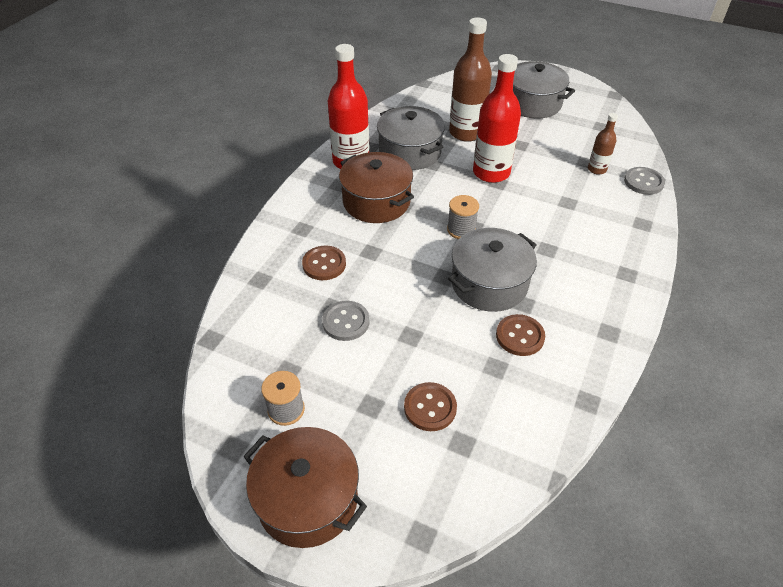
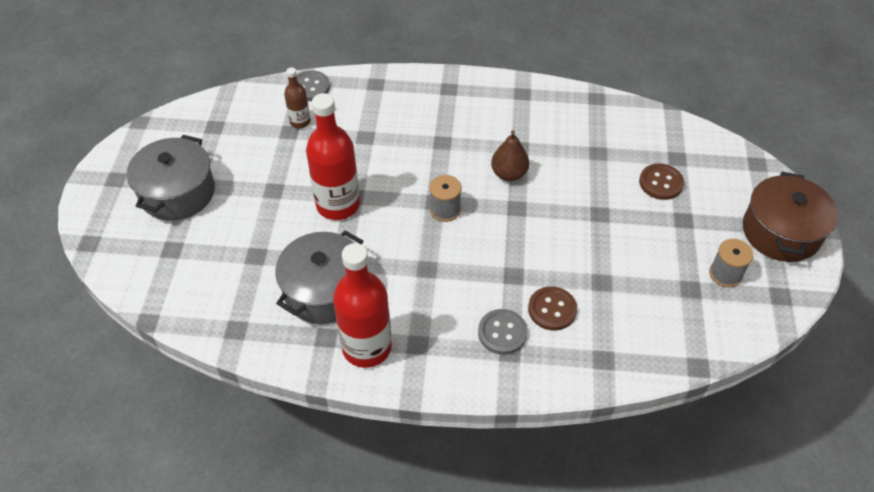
camera: 110 degrees left, 5 degrees up
grey button [322,301,369,341] -> grey button moved to [478,309,528,355]
brown pot [339,152,414,223] -> none
grey pot [448,228,537,312] -> brown pear [491,131,529,181]
brown bottle [449,17,492,142] -> none
brown button [496,314,545,356] -> none

